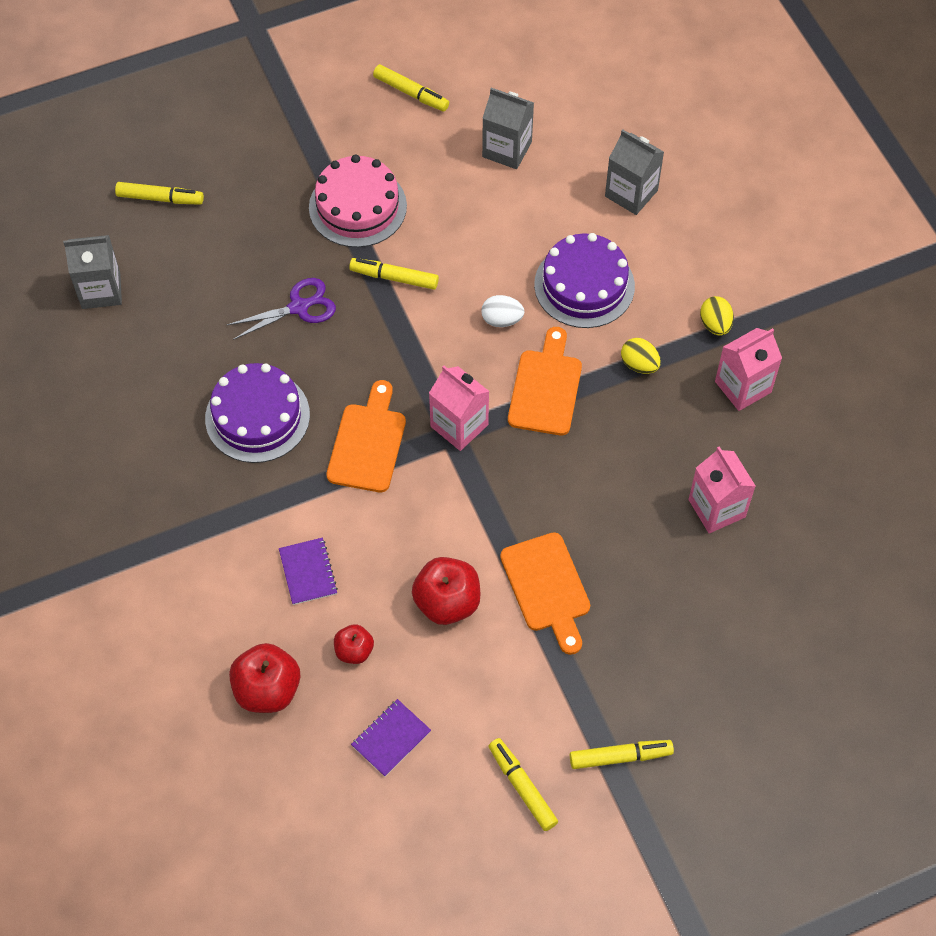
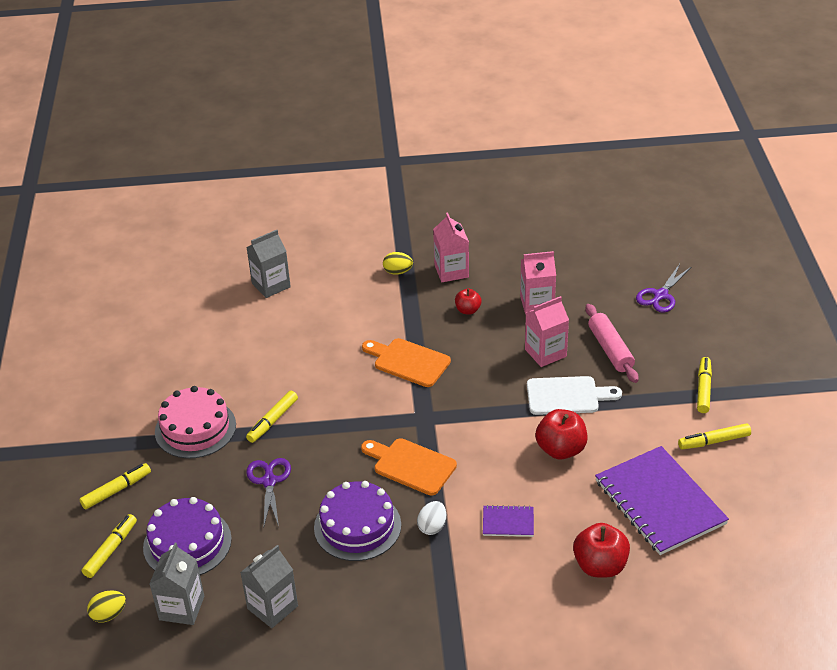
camera: 70 degrees left, 20 degrees down
red apple [334,624,374,664] -> red apple moved to [455,289,482,315]
purple notebook [351,699,431,777] -> purple notebook [595,446,729,555], size x2.26
yellow marker [373,64,449,111] -> yellow marker moved to [79,463,151,509]
pink carton [429,366,490,451] -> pink carton moved to [525,296,569,367]
white egg [481,295,524,327] -> white egg moved to [417,501,446,535]
grey carton [482,88,534,169] -> grey carton moved to [240,545,298,628]
orange cutting board [500,532,590,655] -> white cutting board [527,376,622,415]
purple cake [534,233,635,328] -> purple cake moved to [143,497,232,575]
yellow egg [621,338,661,374] -> yellow egg moved to [87,590,126,622]
none -> pink rolling pin [585,304,639,383]
none -> purple scissors [636,264,691,313]

